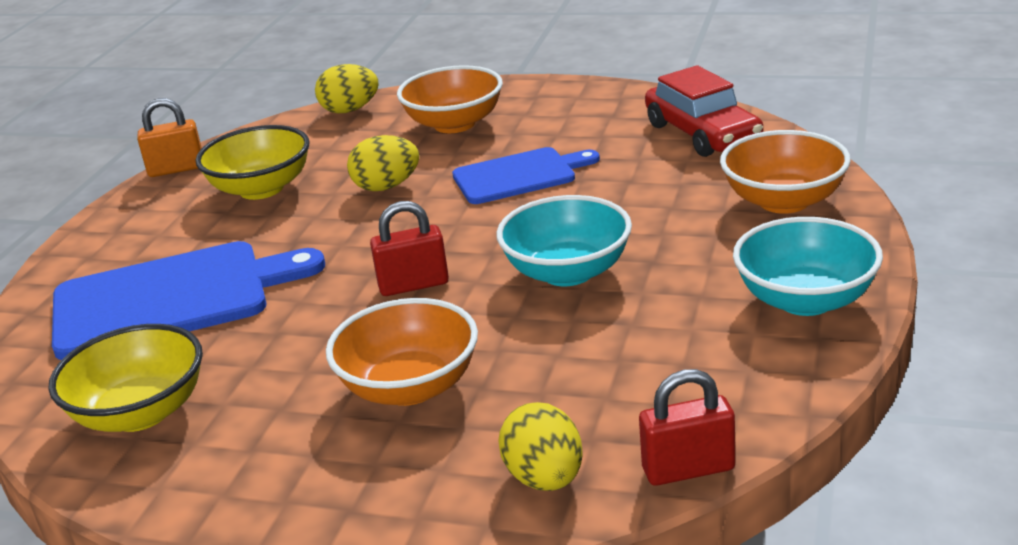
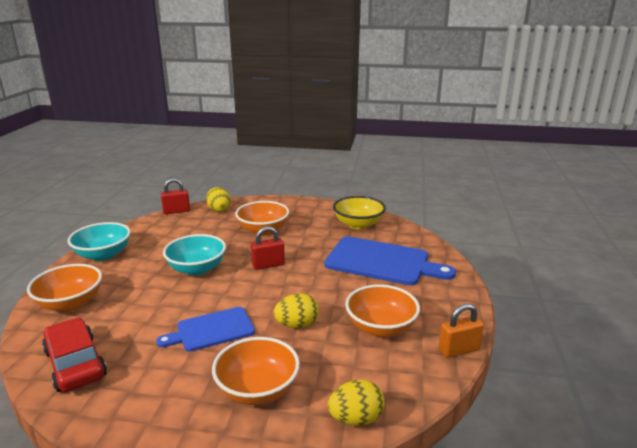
camera: 170 degrees right, 5 degrees down
blue cutting board [52,241,325,360] -> blue cutting board turned 135 degrees counterclockwise [324,237,456,285]
yellow bowl [196,125,310,200] -> orange bowl [345,284,420,337]

